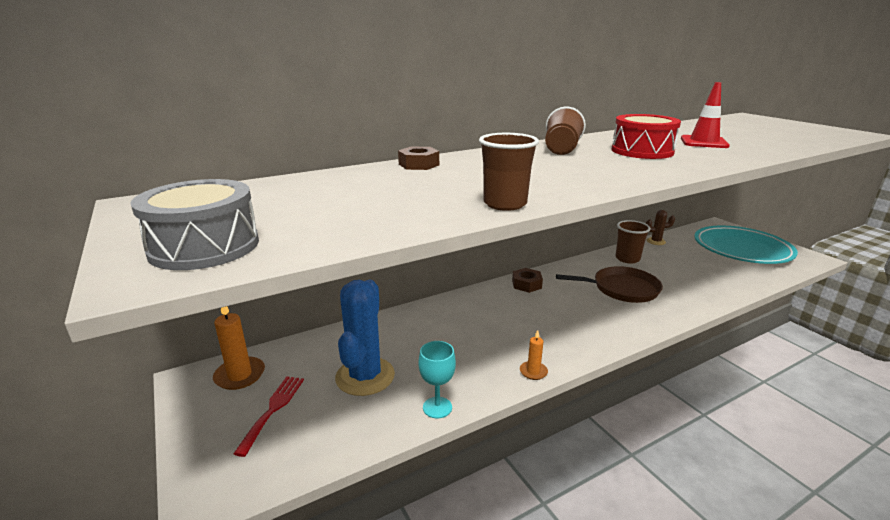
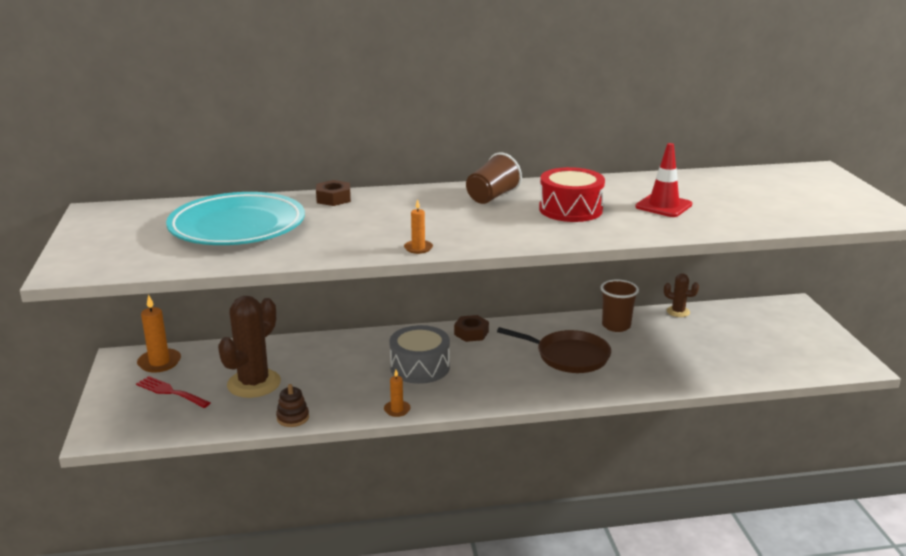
camera: 20 degrees right, 0 degrees up
grey drum [130,179,259,270] -> grey drum moved to [390,325,450,384]
red fork [233,376,304,457] -> red fork turned 90 degrees counterclockwise [136,376,210,408]
blue cactus [335,280,395,396] -> brown cactus [218,296,281,398]
turquoise goblet [419,341,456,418] -> brown stacking toy [276,384,309,427]
brown cup [479,133,539,211] -> none
turquoise plate [694,226,798,264] -> turquoise plate moved to [166,192,305,245]
none -> orange candle [404,199,433,254]

